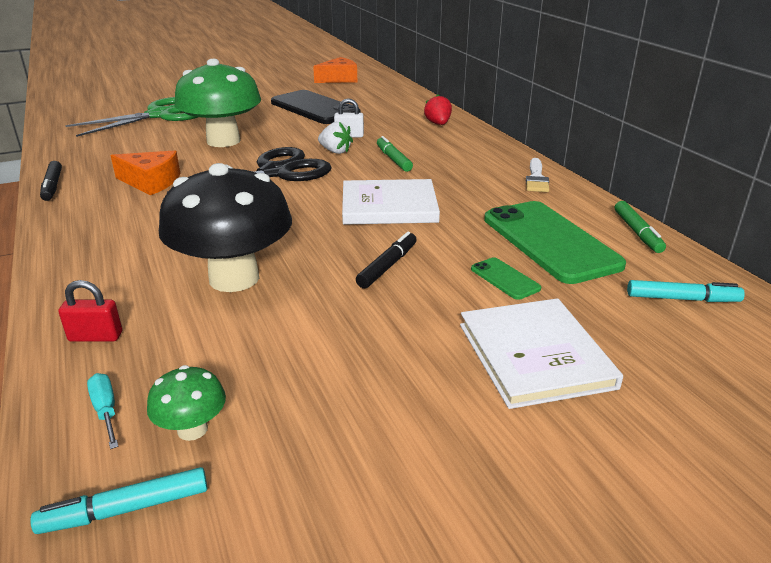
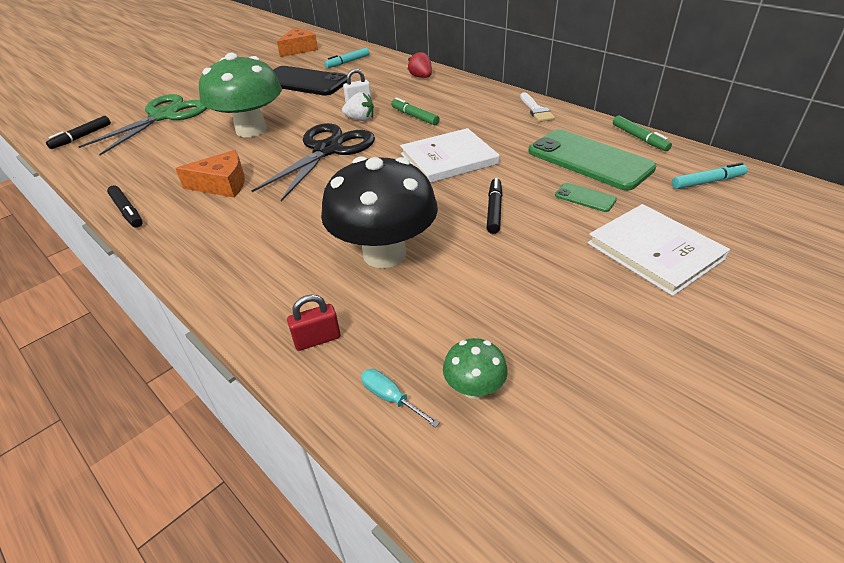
camera: 20 degrees left, 10 degrees up
turquoise marker [30,467,207,534] -> turquoise marker moved to [324,48,370,68]
none -> black marker [46,116,111,149]

